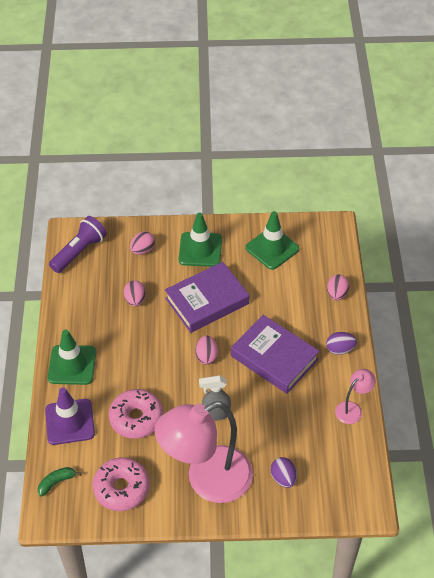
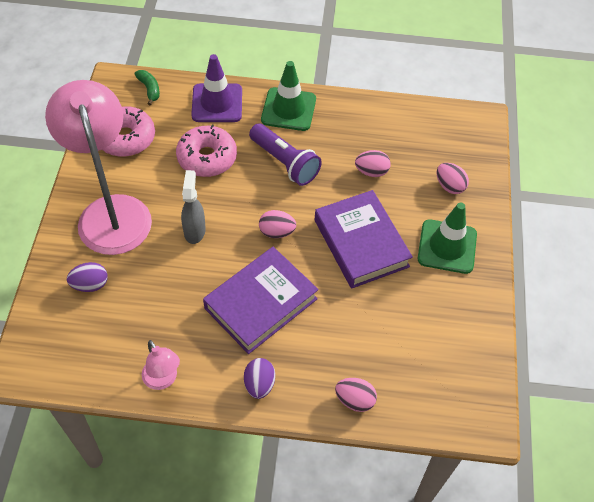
camera: 95 degrees right, 5 degrees up
purple flashlight [49,216,107,273] -> purple flashlight moved to [249,123,322,186]
green traffic cone [245,211,299,270] -> none

